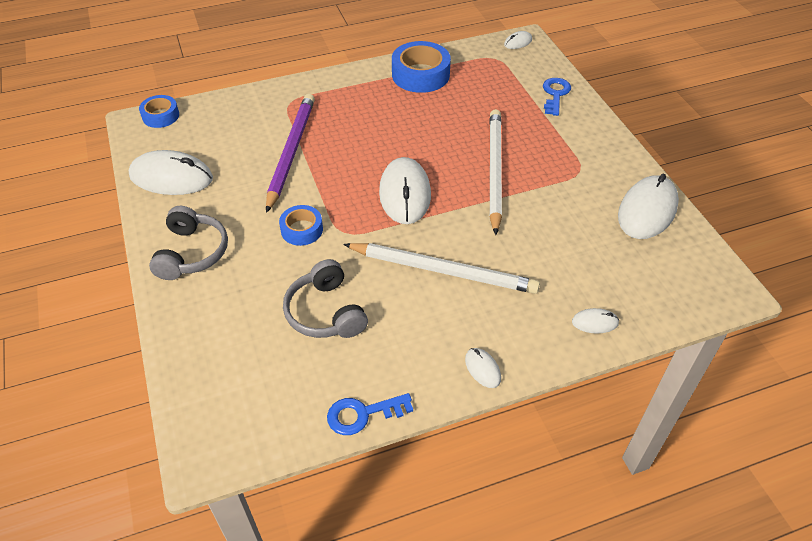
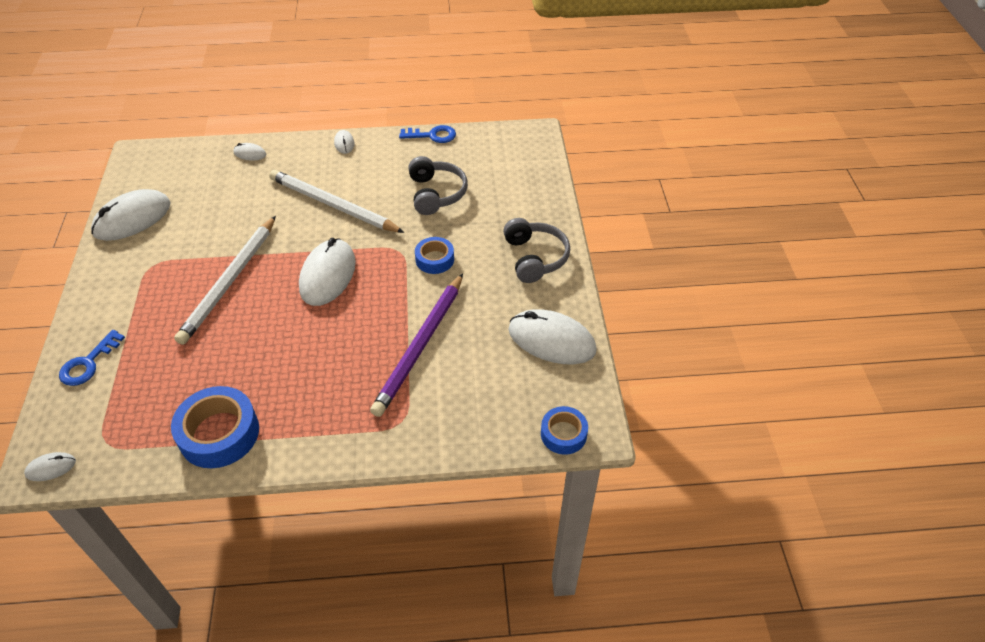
camera: 165 degrees left, 0 degrees up
grey headphones [149,206,228,280] -> grey headphones turned 150 degrees clockwise [503,218,570,283]

